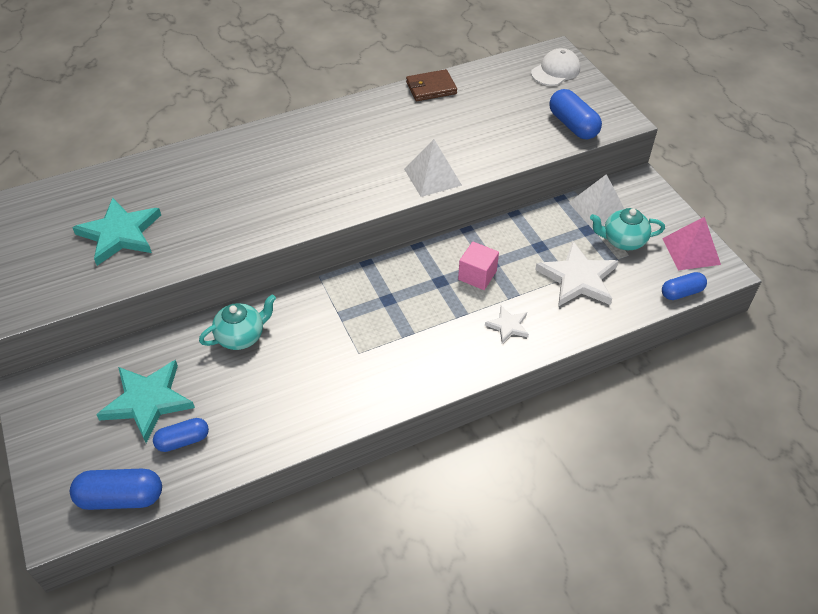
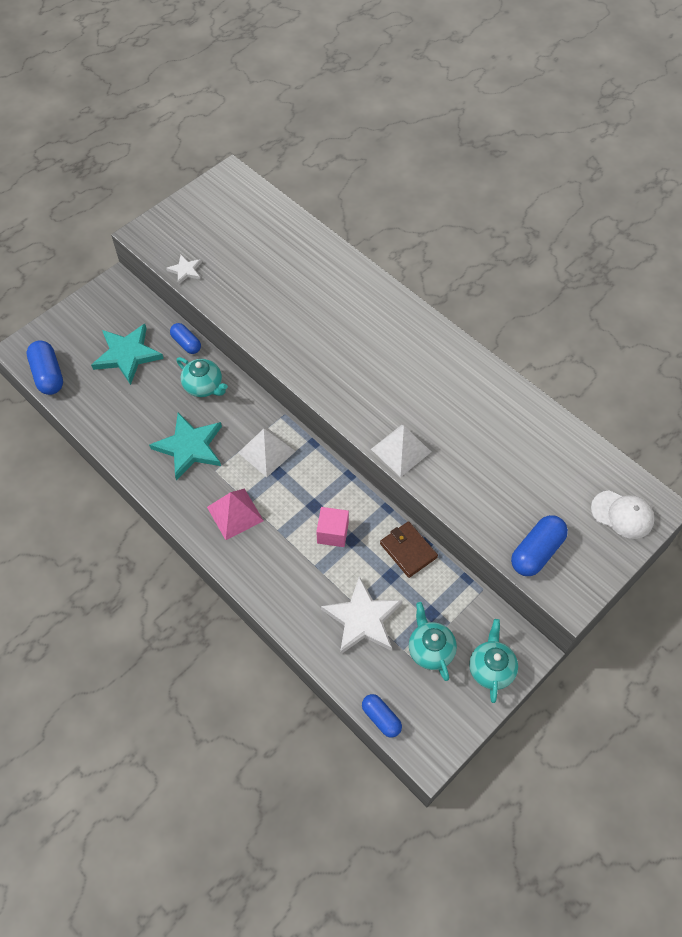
camera: 70 degrees right, 10 degrees up
turquoise star [72,198,161,266] -> turquoise star moved to [149,413,222,481]
blue capsule [153,418,209,452] -> blue capsule moved to [170,323,201,354]
brown wallet [406,69,457,101] -> brown wallet moved to [380,521,438,578]
white star [485,306,529,343] -> white star moved to [166,255,202,285]
white pyramid [569,174,624,229] -> white pyramid moved to [238,428,296,477]
pink pyramid [662,217,721,270] -> pink pyramid moved to [207,488,264,540]
none -> turquoise teapot [469,619,518,703]

